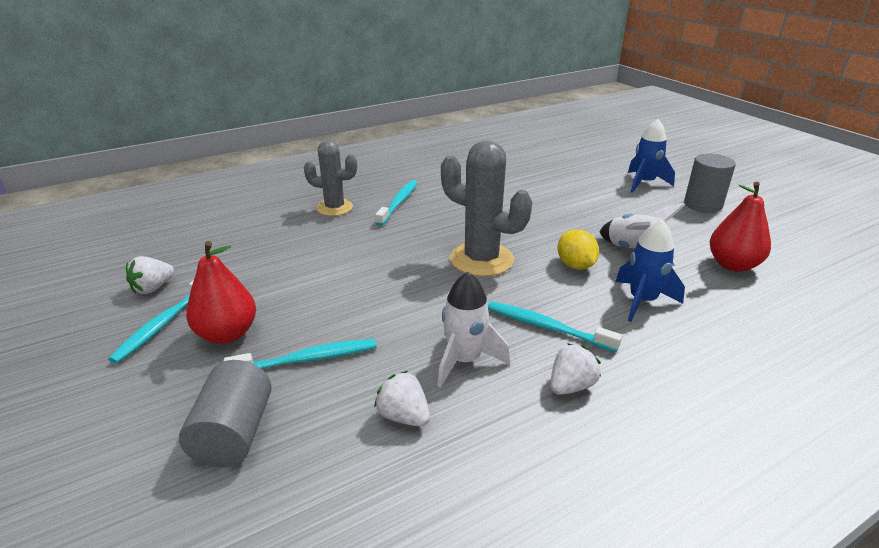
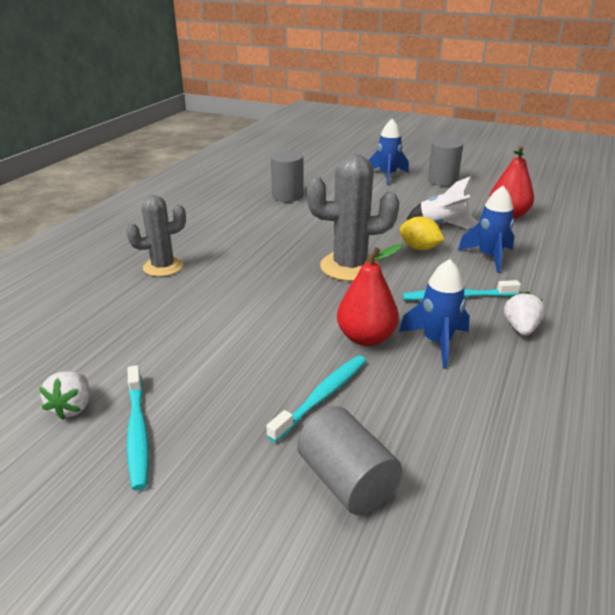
camera: 35 degrees left, 0 degrees up
red pear [186,241,256,344] -> red pear moved to [337,244,403,346]
white strawberry [374,371,430,426] -> none
turquoise toothbrush [375,180,418,226] -> none
white rocket [437,272,510,388] -> blue rocket [399,259,470,368]
none -> grey cylinder [271,151,304,202]

